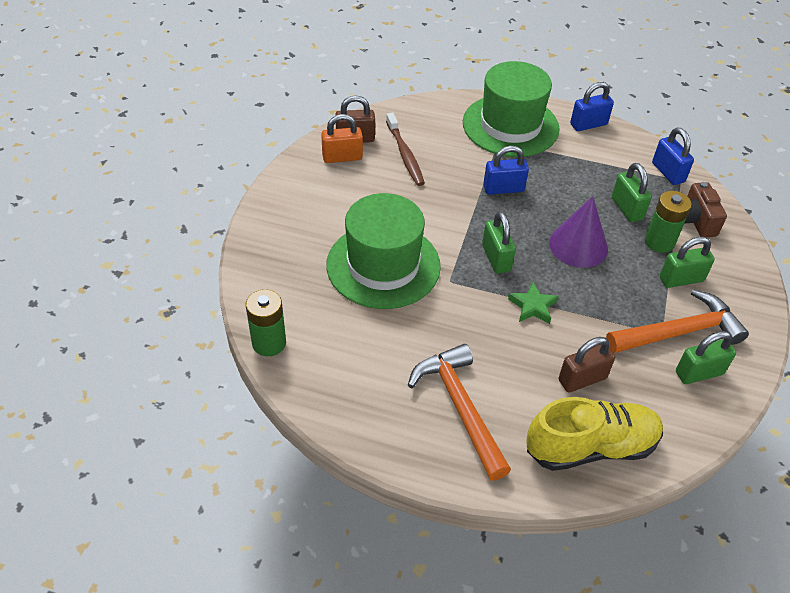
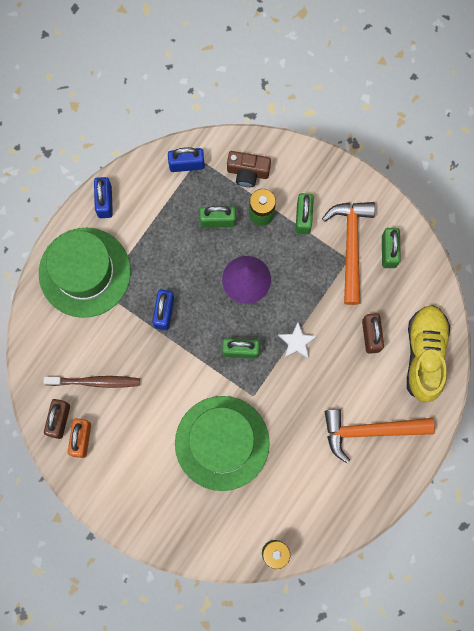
camera: 70 degrees left, 30 degrees up
green star [508,282,558,324] -> white star [278,322,317,359]

